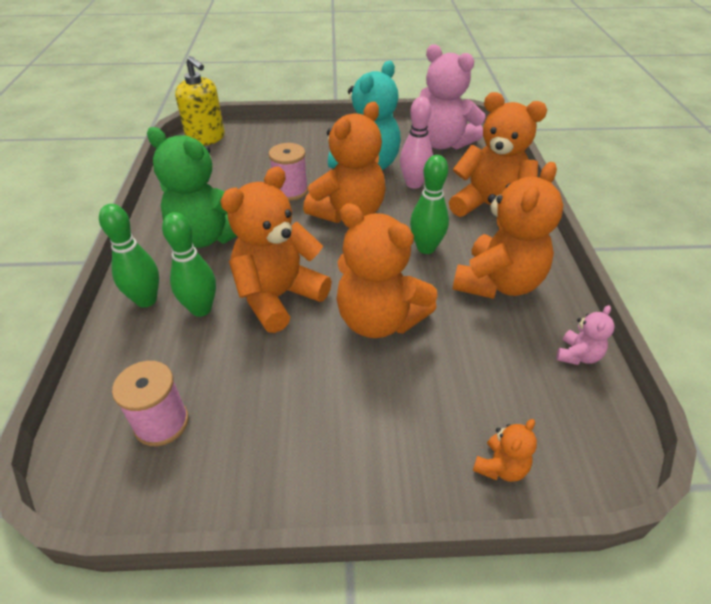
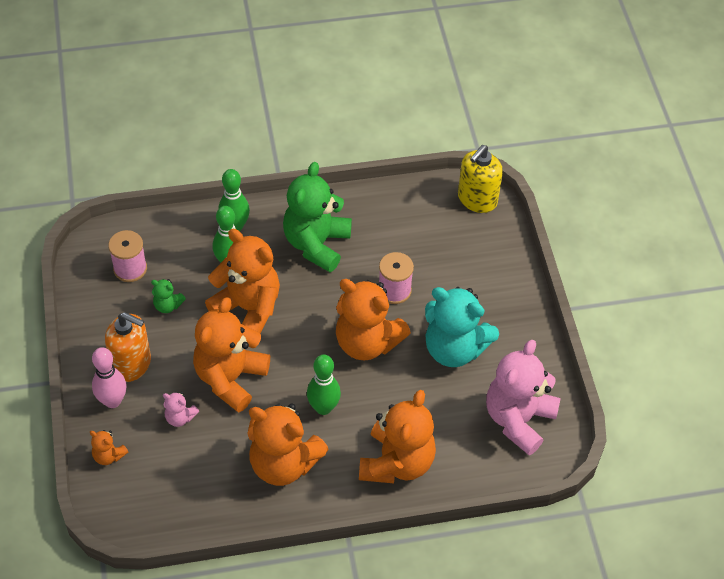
camera: 80 degrees right, 10 degrees up
pink bowling pin [400,97,433,189] -> pink bowling pin moved to [92,347,127,408]
pink teddy bear [556,305,615,365] -> pink teddy bear moved to [163,392,199,427]
none -> orange soap dispenser [105,312,151,382]
none -> green teddy bear [151,279,186,313]

